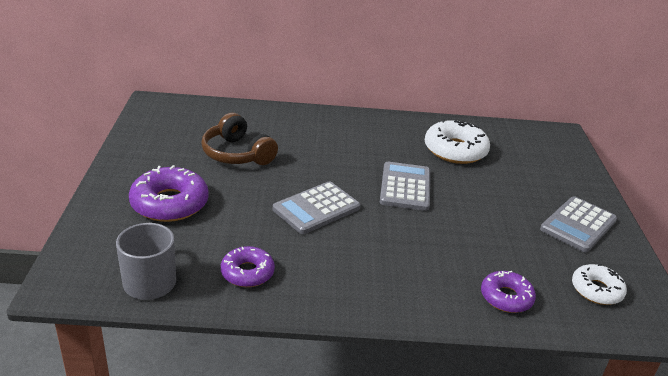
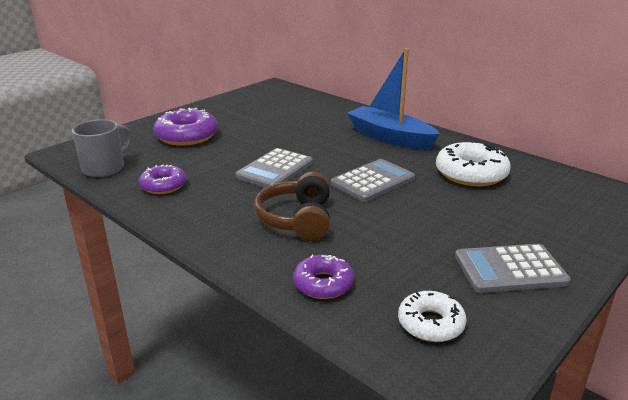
camera: 45 degrees right, 5 degrees down
brown headphones [201,113,278,165] -> brown headphones moved to [254,172,330,241]
grey calculator [273,181,360,234] -> grey calculator turned 60 degrees counterclockwise [235,148,313,188]
none -> blue boat [347,48,440,150]

